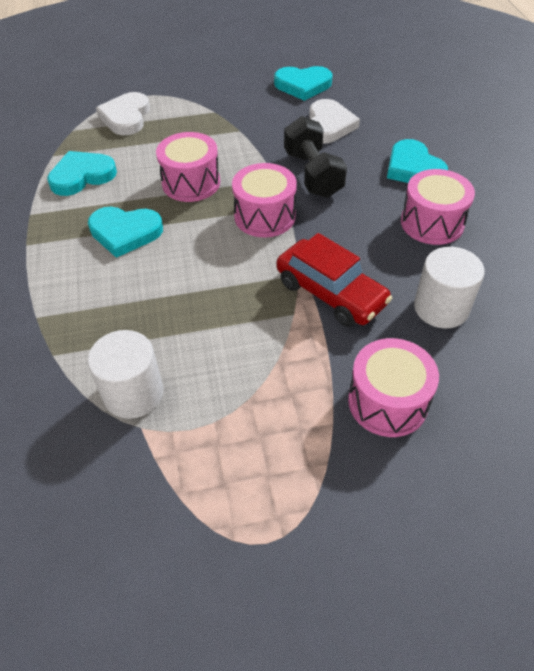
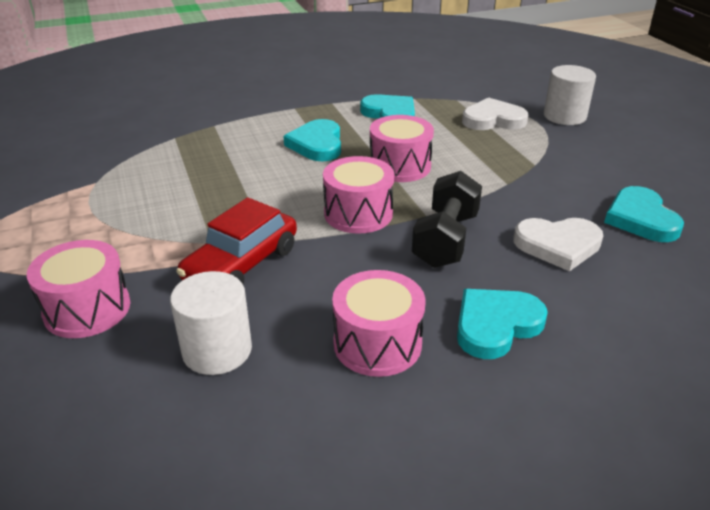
camera: 80 degrees right, 15 degrees down
white cylinder [88,330,163,419] -> white cylinder moved to [544,65,596,125]
black dumbbell [284,116,347,198] -> black dumbbell turned 45 degrees counterclockwise [412,171,482,268]

